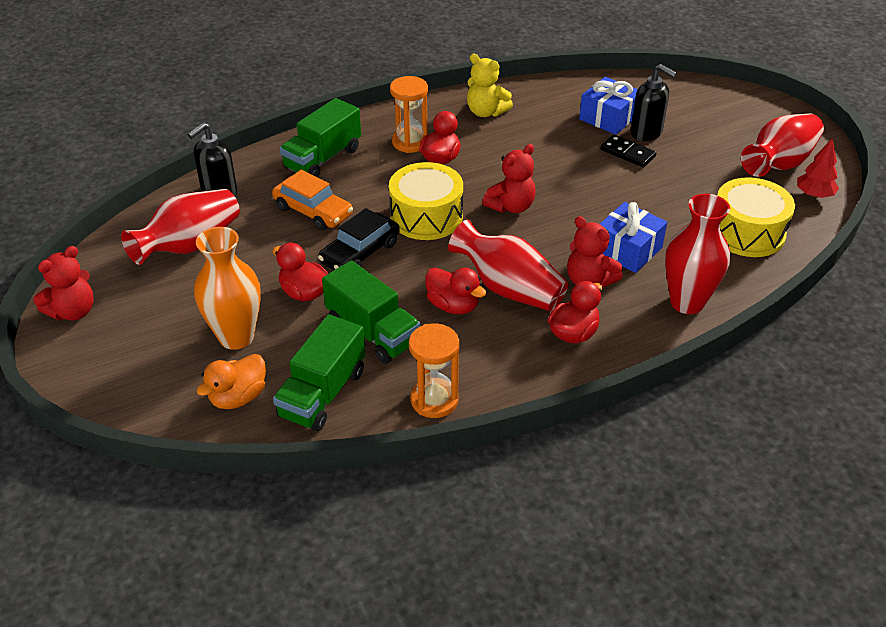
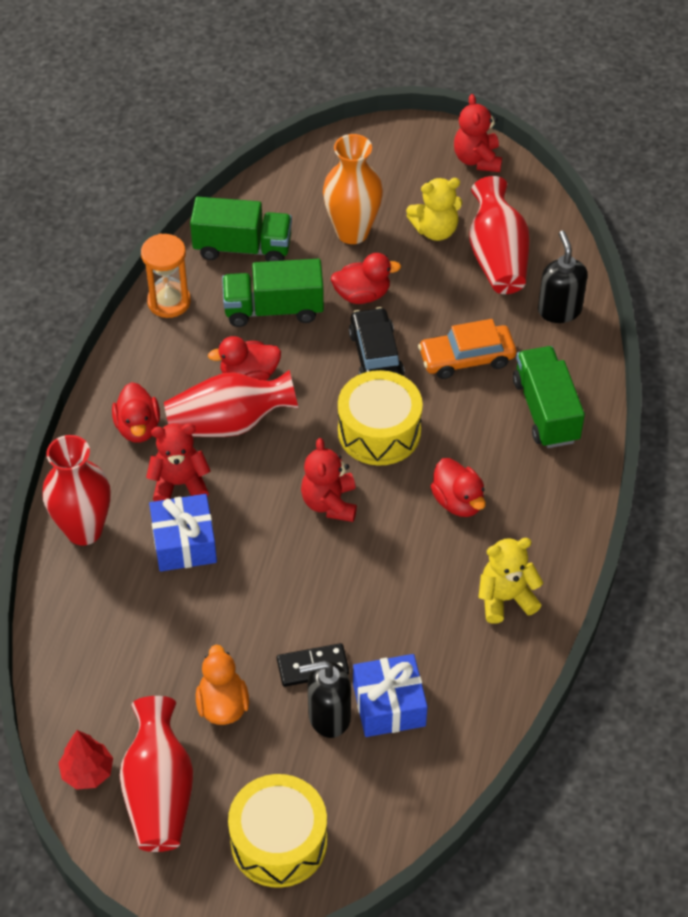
camera: 130 degrees right, 10 degrees up
orange duck [196,354,266,409] -> orange duck moved to [196,645,249,725]
green truck [273,314,366,432] -> green truck turned 120 degrees clockwise [190,197,292,261]
orange hourglass [390,76,428,153] -> none
yellow drum [717,177,795,257] -> yellow drum moved to [228,774,327,888]
none -> yellow teddy bear [406,178,462,241]

